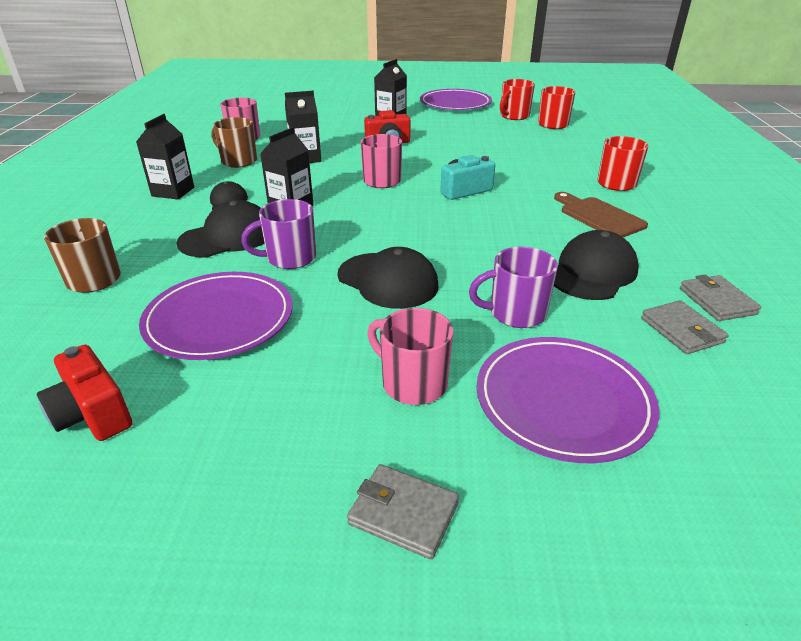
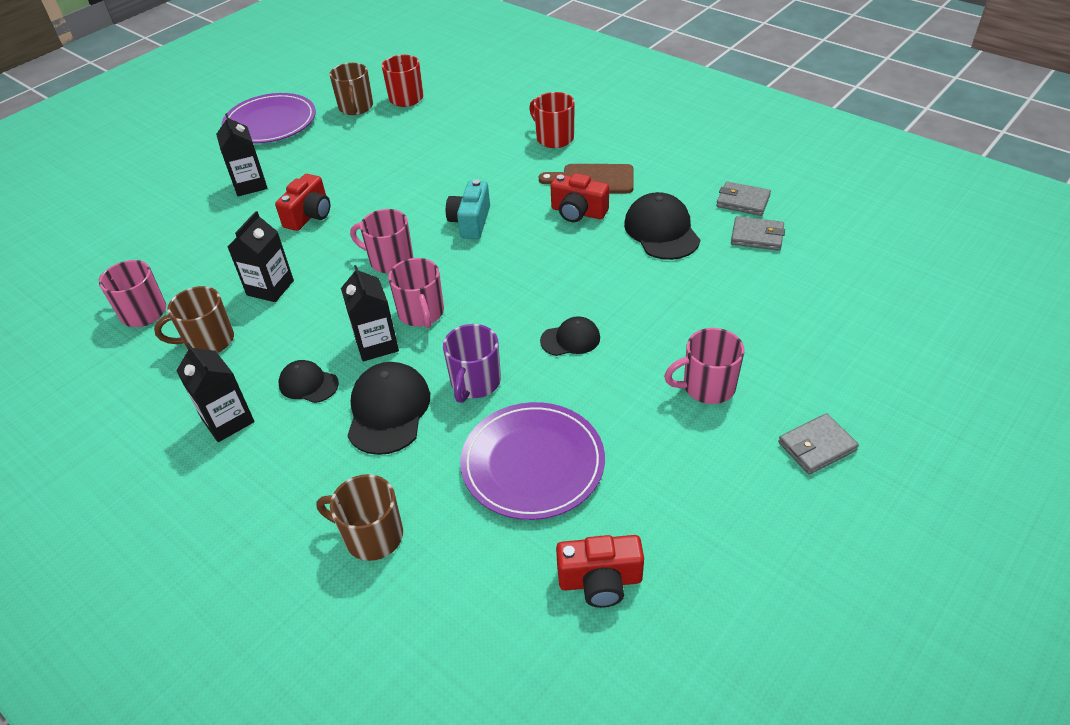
camera: 50 degrees left, 10 degrees up
black cap [338,247,439,309] -> black cap [540,316,600,356], size x0.59
purple mug [469,247,558,328] -> none
purple plate [476,337,659,463] -> none
red mug [500,79,535,120] -> brown mug [329,63,373,115]
none -> pink mug [388,258,444,328]
none -> red camera [550,173,609,222]

